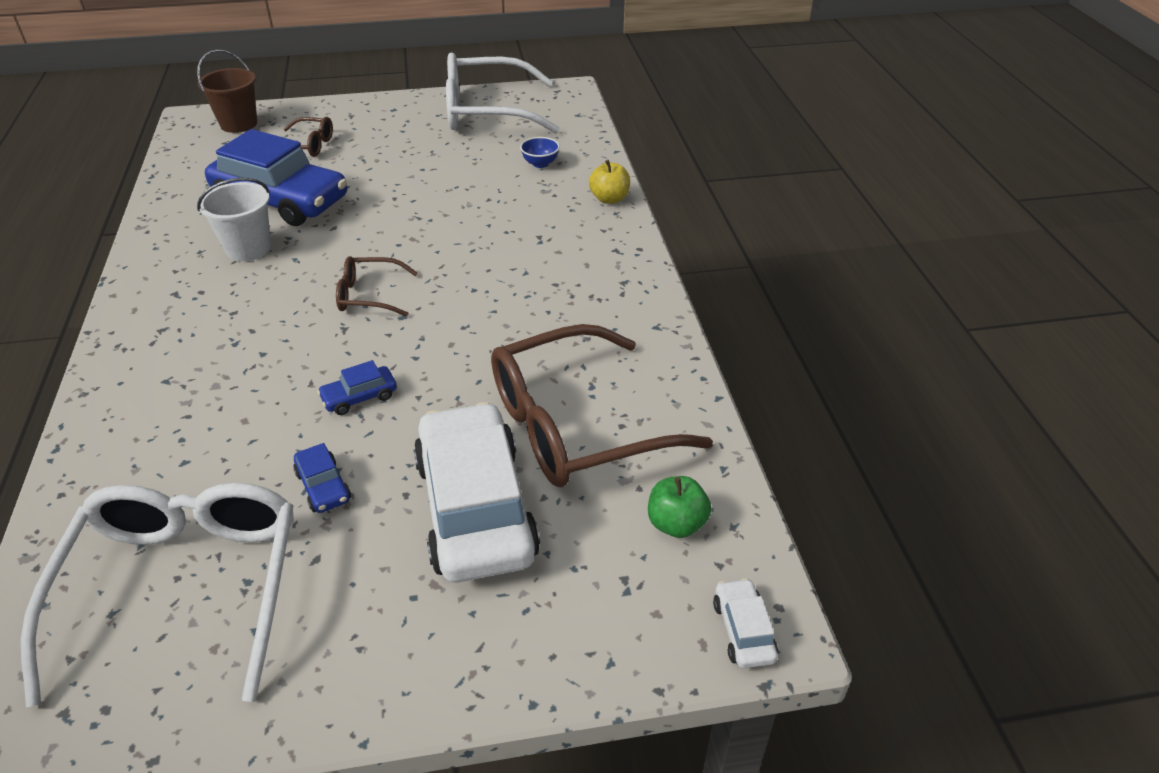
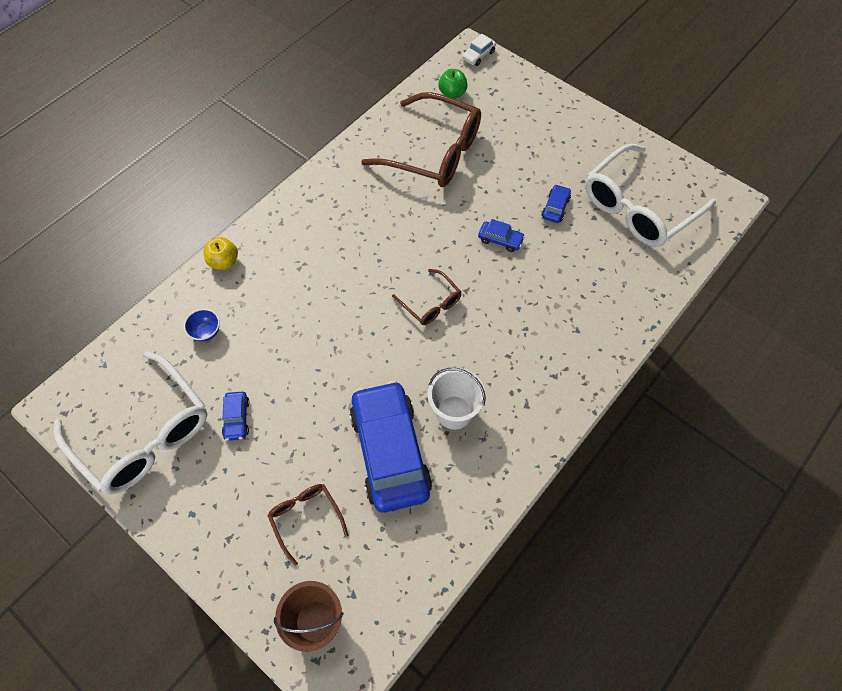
camera: 130 degrees left, 20 degrees up
white car [414,402,540,583] -> none
none -> blue car [222,392,250,441]

